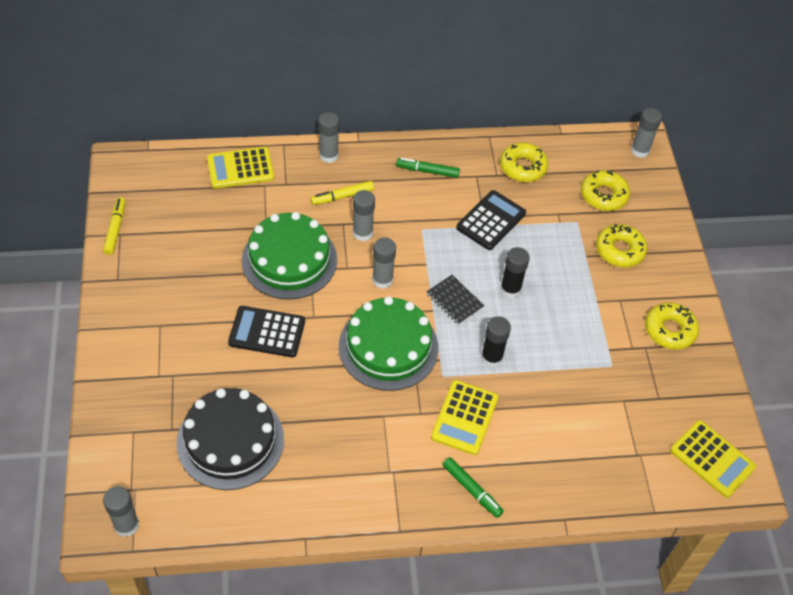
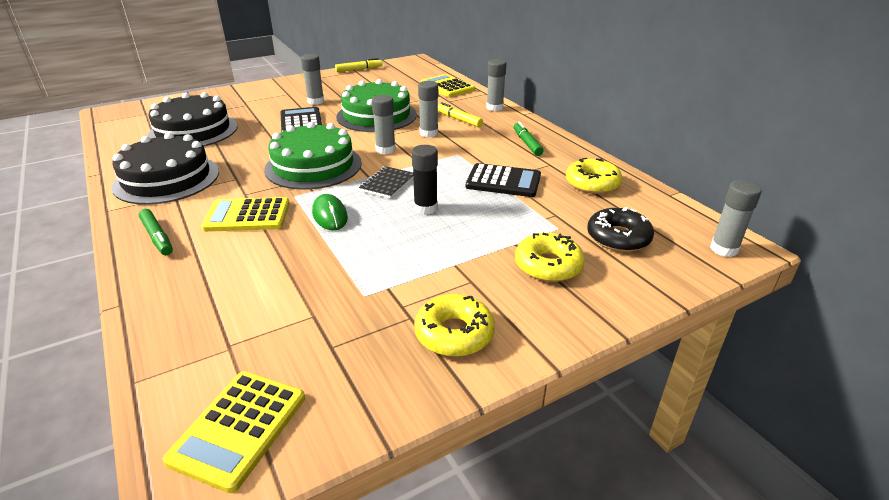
camera: 70 degrees right, 20 degrees down
grey glue stick [103,486,139,537] -> grey glue stick moved to [301,54,324,105]
green marker [443,457,504,518] -> green marker turned 60 degrees counterclockwise [139,209,173,255]
black glue stick [481,316,511,367] -> green mouse [312,194,348,230]
yellow donut [581,170,630,211] -> black donut [587,207,654,252]
none -> black cake [111,132,219,205]

